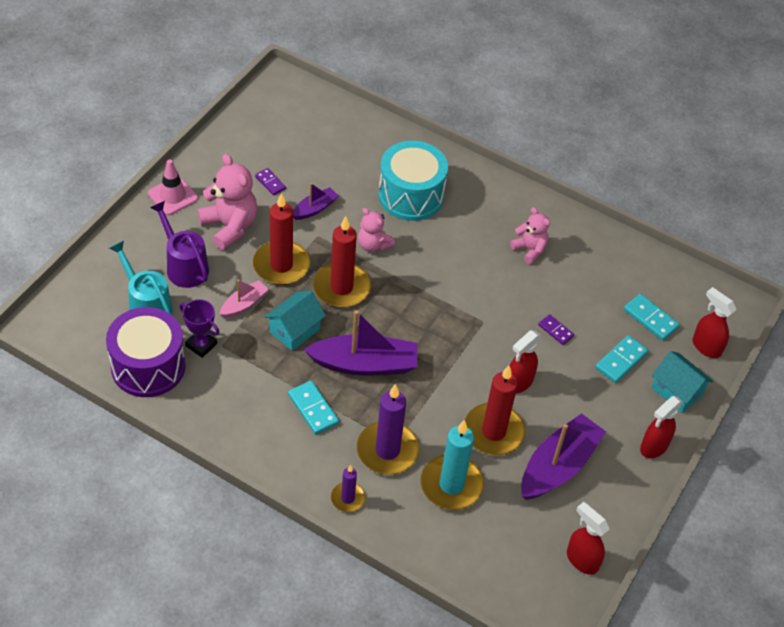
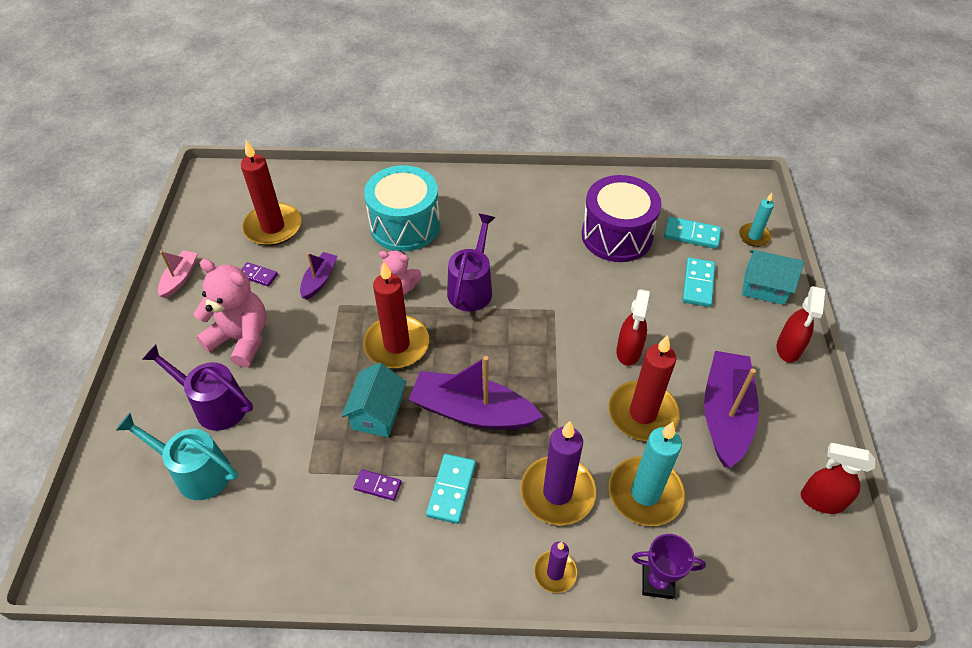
camera: 25 degrees left, 0 degrees up
purple drum [106,307,185,397] -> purple drum moved to [582,175,661,262]
pink traffic cone [148,159,198,215] -> none
purple trophy [179,299,220,358] -> purple trophy moved to [632,534,706,599]
pink boat [219,279,268,318] -> pink boat moved to [158,250,198,298]
red candle [253,193,310,285] -> red candle moved to [241,140,302,246]
turquoise domino [288,381,339,435] -> turquoise domino turned 75 degrees clockwise [426,454,476,524]
purple boat [304,310,417,375] -> purple boat turned 135 degrees counterclockwise [409,356,543,429]
pink teddy bear [510,207,550,264] -> none
purple domino [538,314,574,345] -> purple domino moved to [353,469,402,501]
red spray bottle [693,287,736,358] -> turquoise candle [739,193,774,247]
none -> purple watering can [447,214,496,311]

